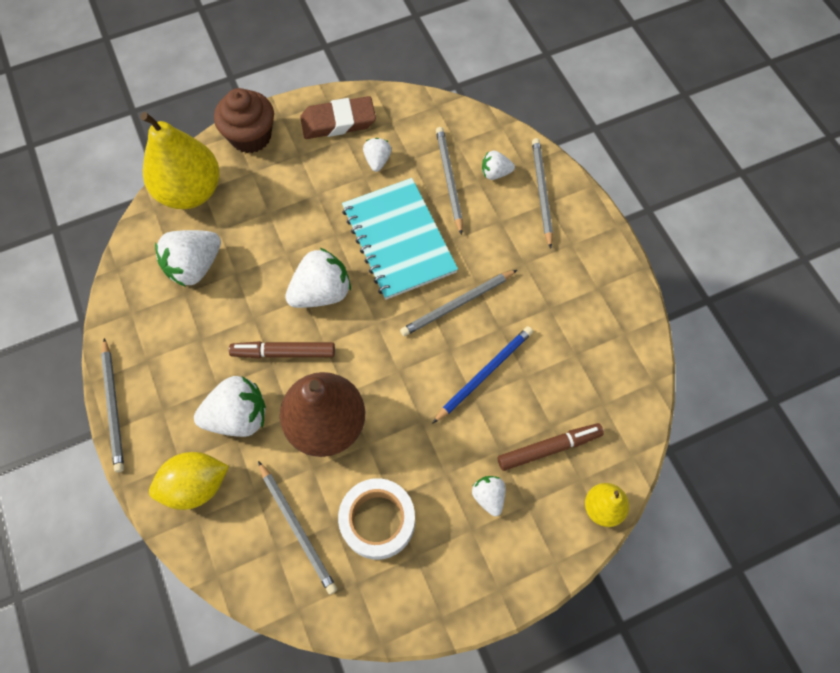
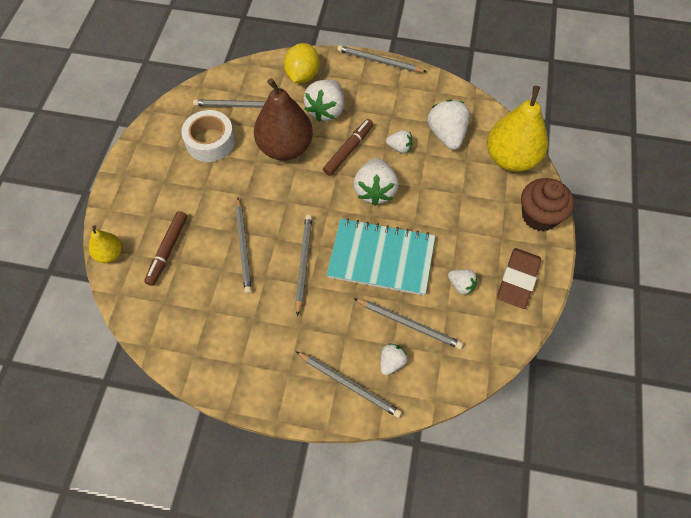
camera: 125 degrees right, 5 degrees down
blue pencil [433,326,533,423] -> grey pencil [236,198,252,294]
white strawberry [472,476,506,516] -> white strawberry moved to [386,130,413,153]

